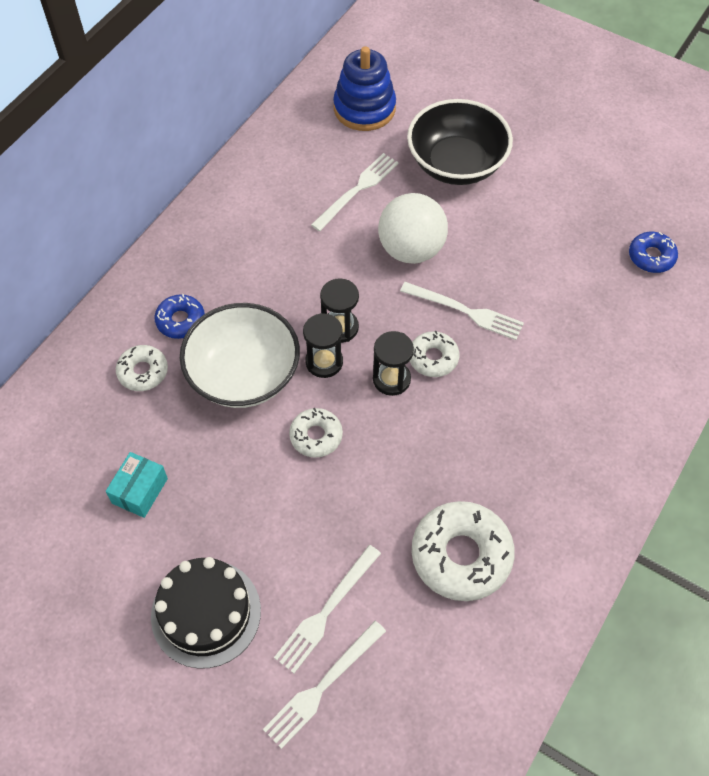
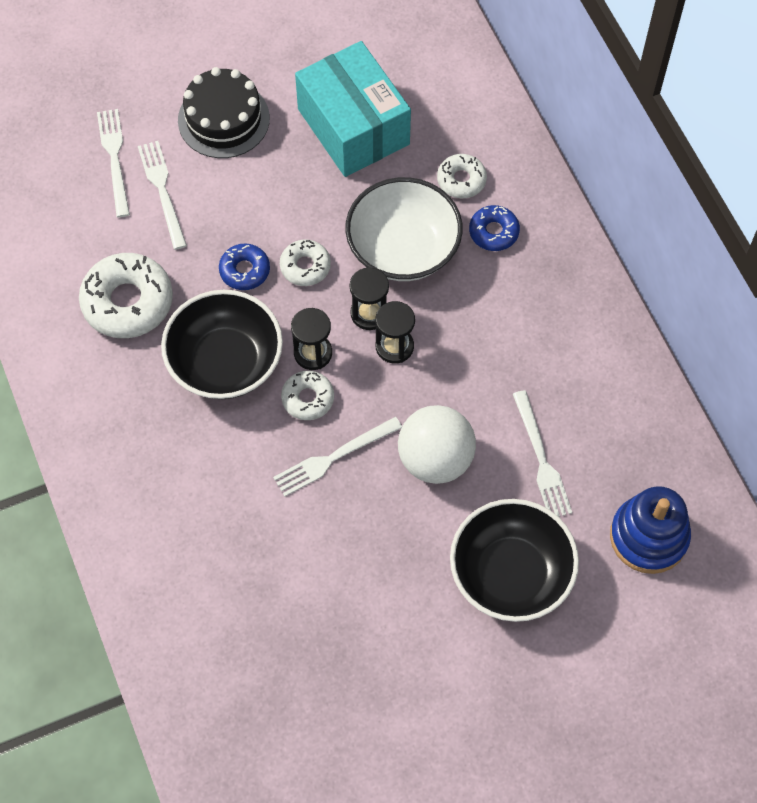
camera: 125 degrees right, 5 degrees up
turquoise box [105,452,168,518] -> turquoise box [295,41,411,177], size x2.25
blue donut [629,232,678,273] -> blue donut moved to [219,244,270,290]
none -> black bowl [161,290,283,399]

